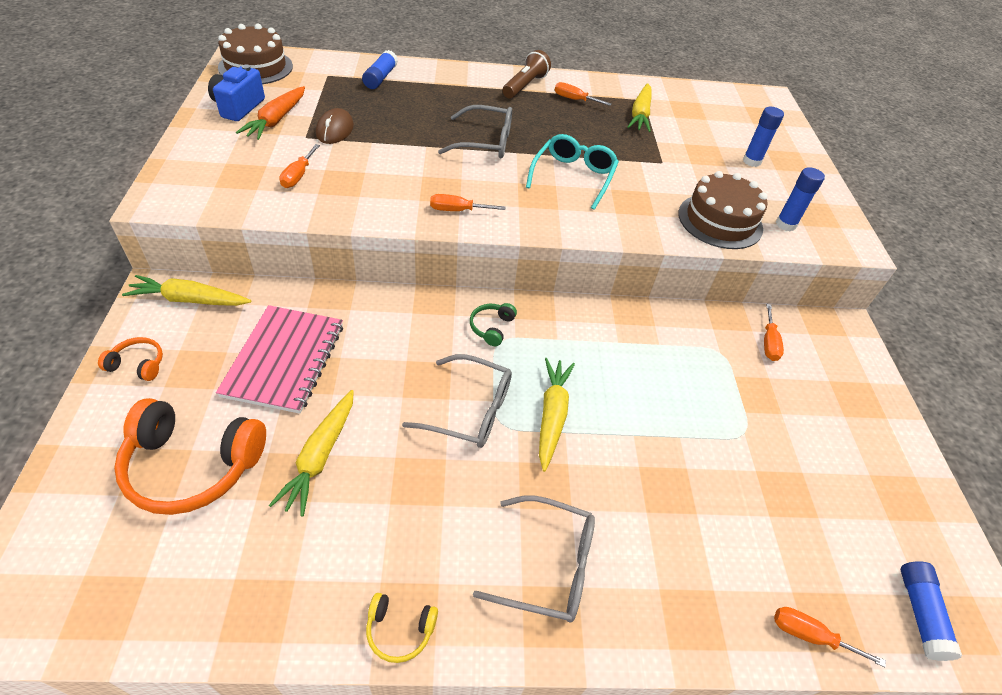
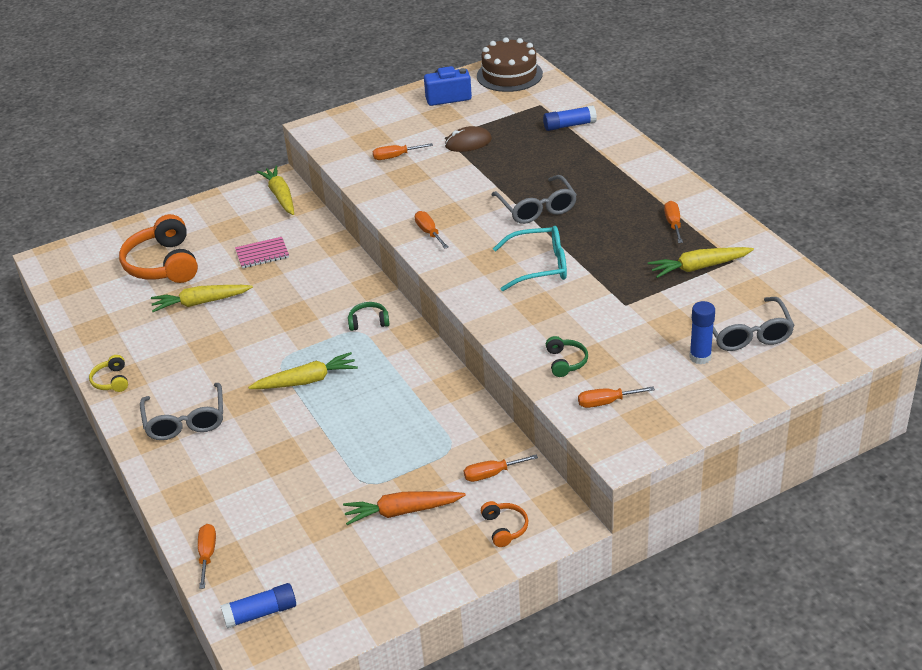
camera: 70 degrees right, 10 degrees down
orange headphones [98,337,163,381] -> orange headphones moved to [481,501,528,547]
pink notebook [216,305,343,414] -> pink notebook [235,237,289,268], size x0.55
orange carrot [236,86,305,140] -> orange carrot moved to [343,491,466,525]
grey glasses [402,354,512,448] -> grey glasses moved to [713,297,795,351]
brown flashlight [502,50,551,99] -> none
brown cake [678,171,768,249] -> green headphones [546,336,588,377]
blue glue stick [776,167,825,231] -> orange screwdriver [578,387,655,408]

